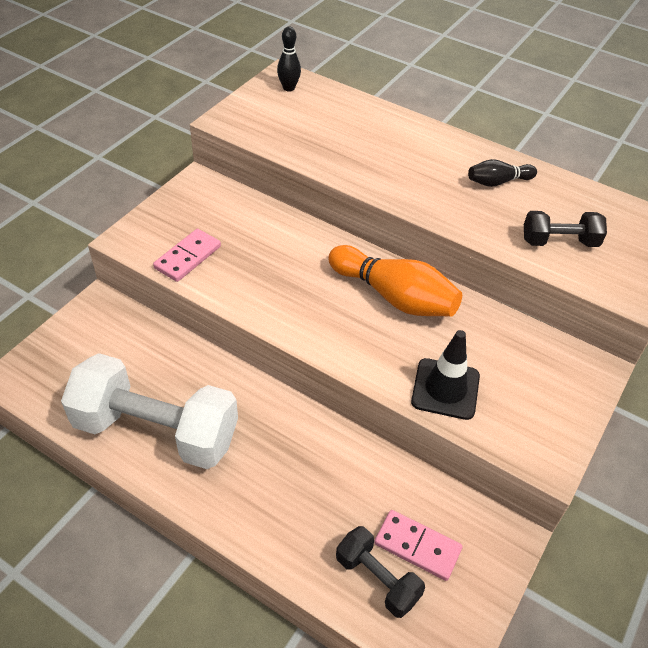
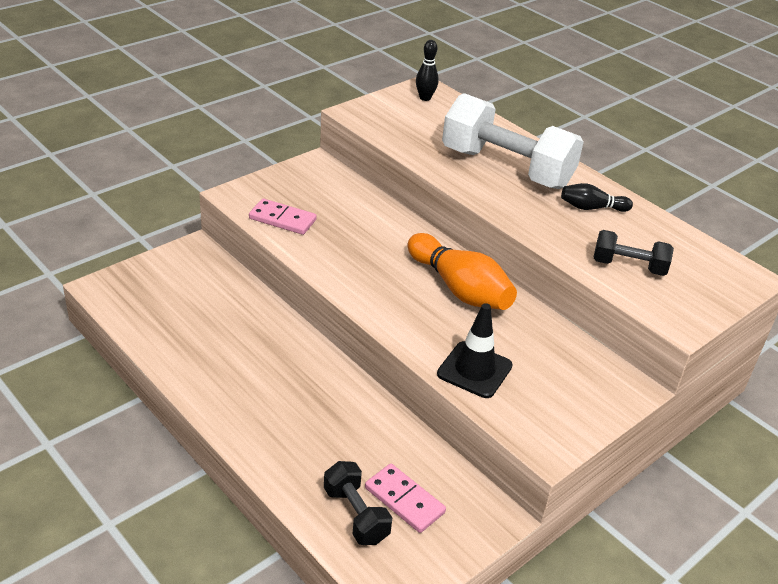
camera: 15 degrees right, 10 degrees down
white dumbbell [61,353,238,469] -> white dumbbell moved to [442,93,584,189]
pink domino [153,229,221,282] -> pink domino turned 60 degrees clockwise [249,199,317,235]

